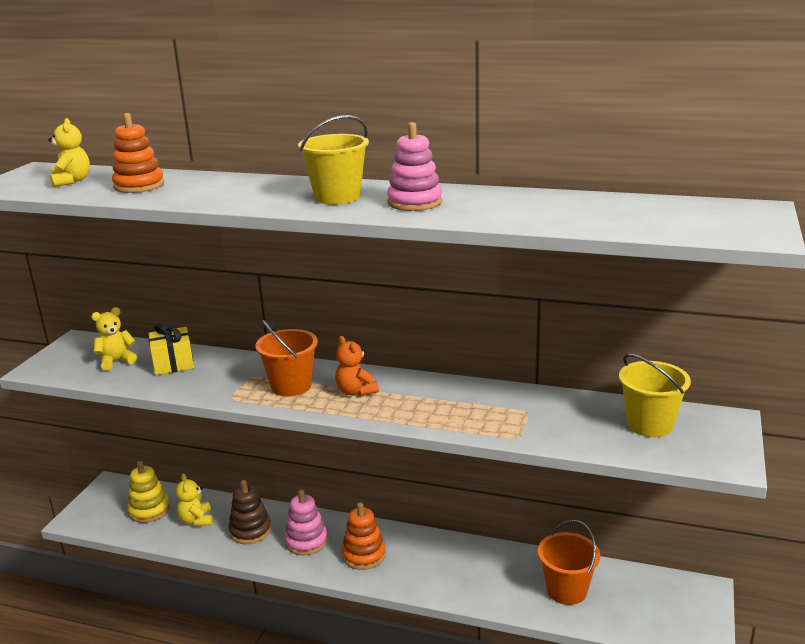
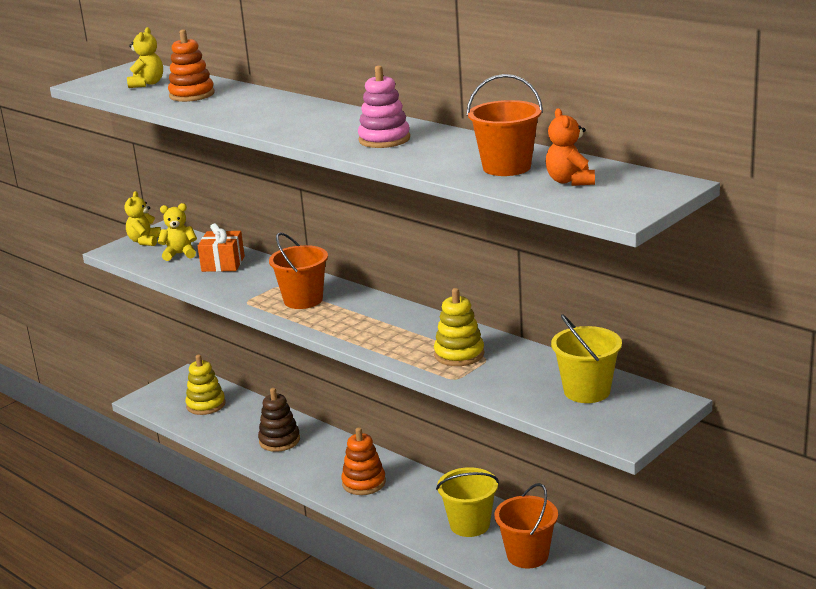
camera: 25 degrees right, 0 degrees up
yellow gift [149,323,194,375] -> orange gift [198,223,245,272]
yellow teddy bear [176,473,213,526] -> yellow teddy bear moved to [124,191,161,246]
pink stacking toy [284,490,328,555] -> none
yellow bucket [298,115,369,204] -> yellow bucket moved to [436,467,499,537]
orange teddy bear [335,336,379,396] -> orange teddy bear moved to [546,108,595,186]
none -> yellow stacking toy [434,288,484,366]
none -> orange bucket [467,74,543,176]

